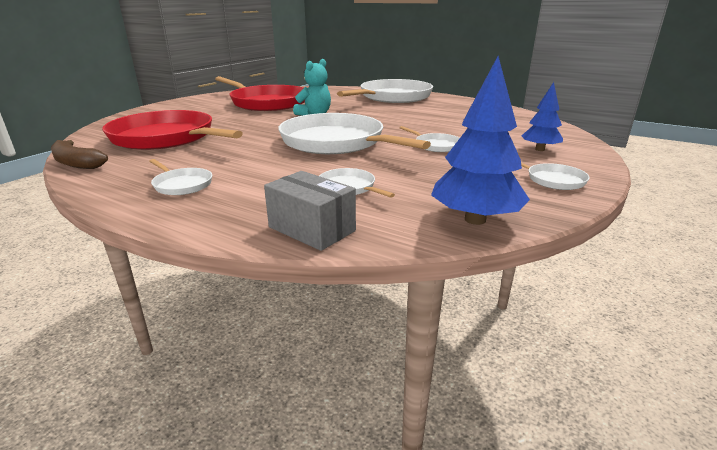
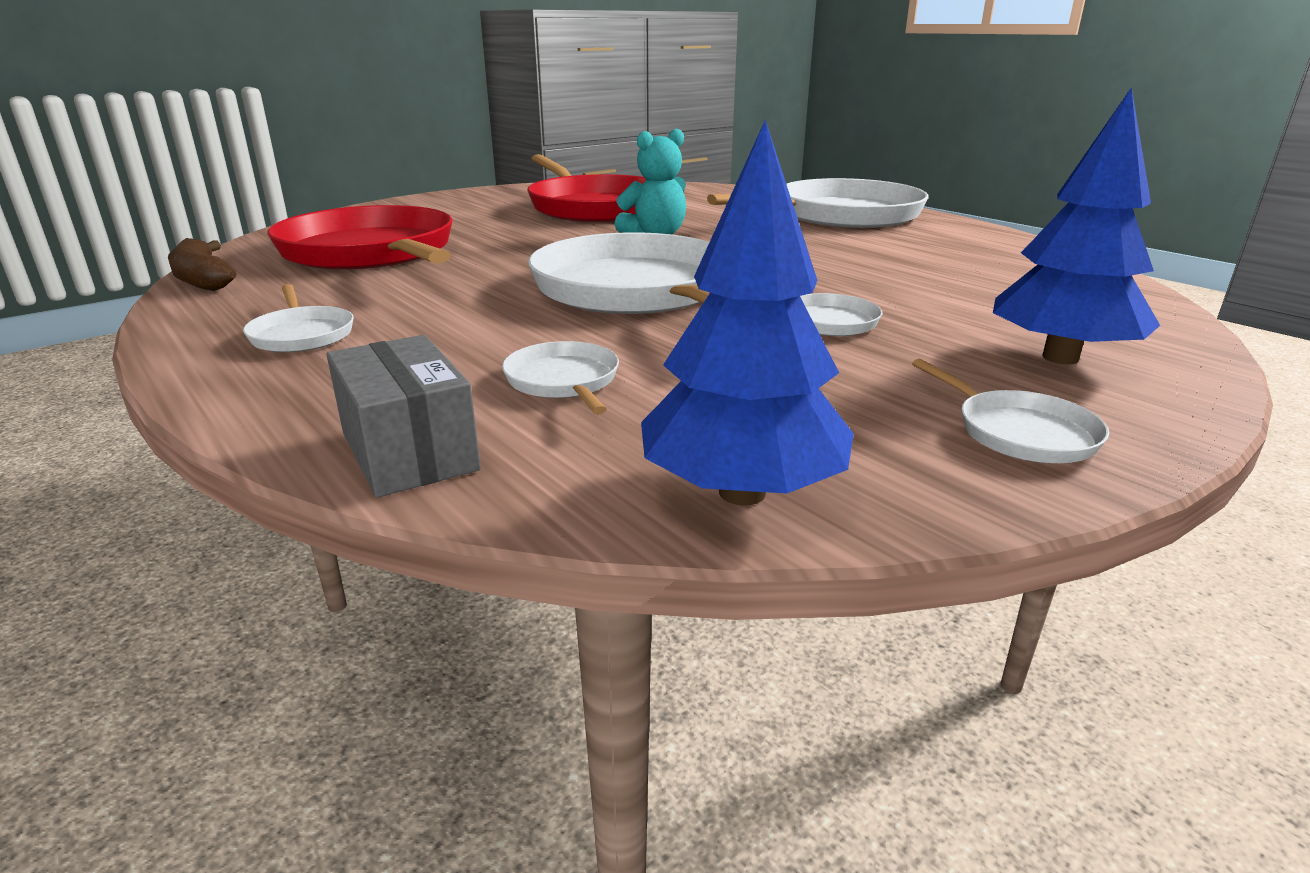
camera: 20 degrees right, 0 degrees up
blue tree [522,82,563,151] -> blue tree [993,87,1160,364], size x1.62

